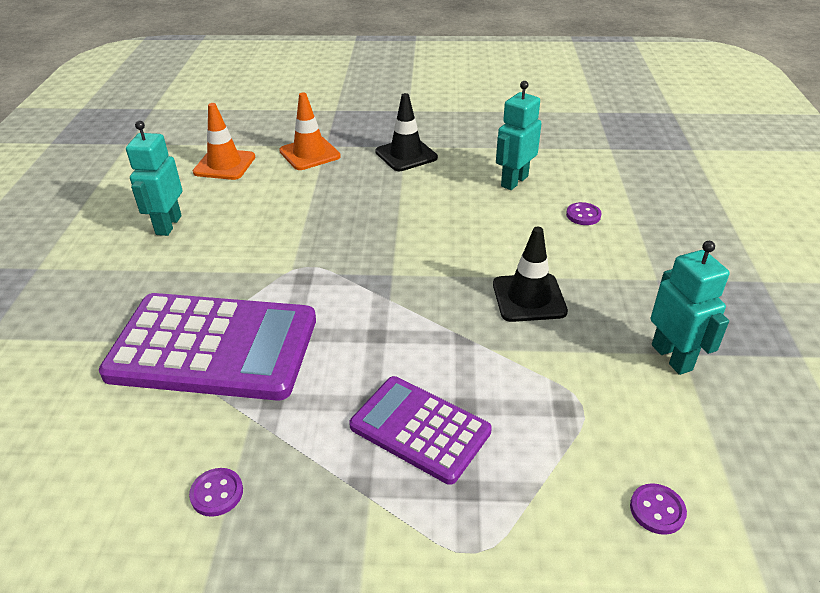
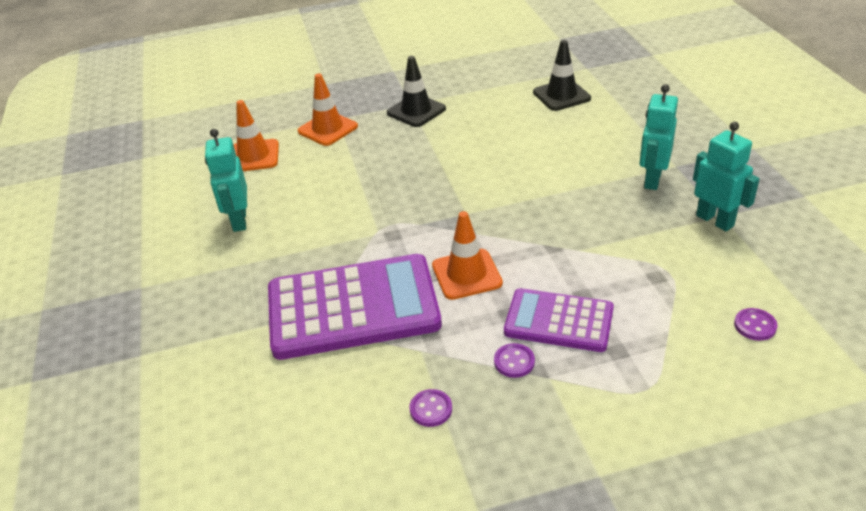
camera: 15 degrees left, 0 degrees up
black traffic cone [493,227,568,322] -> black traffic cone moved to [533,40,591,111]
turquoise robot [496,81,542,190] -> turquoise robot moved to [640,84,678,190]
purple button [566,202,602,225] -> purple button moved to [494,343,535,378]
none -> orange traffic cone [432,211,503,300]

